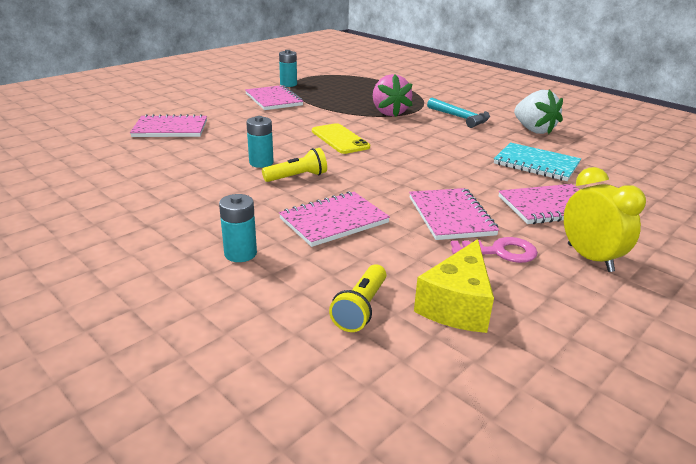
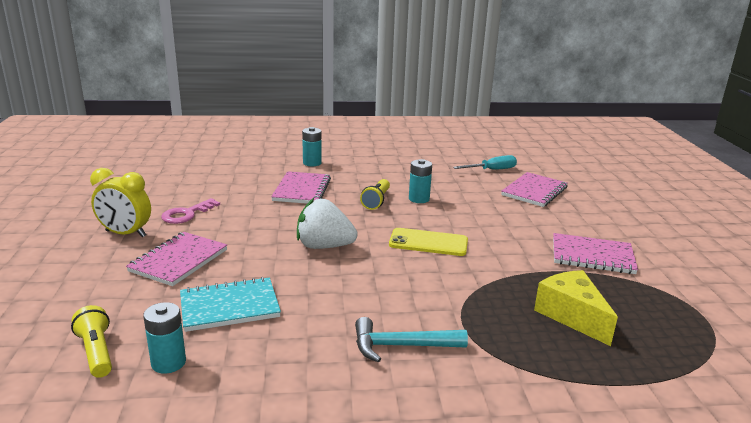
camera: 130 degrees right, 5 degrees down
turquoise battery [279,50,297,87] -> turquoise battery moved to [143,302,186,374]
yellow flashlight [329,264,386,332] -> yellow flashlight moved to [71,305,112,378]
pink strawberry [373,74,413,117] -> none
pink notebook [409,188,499,240] -> none
yellow cheese [414,239,494,333] -> yellow cheese moved to [534,270,618,346]
white strawberry [514,90,563,134] -> white strawberry moved to [297,198,358,249]
none -> turquoise screwdriver [453,155,517,170]

